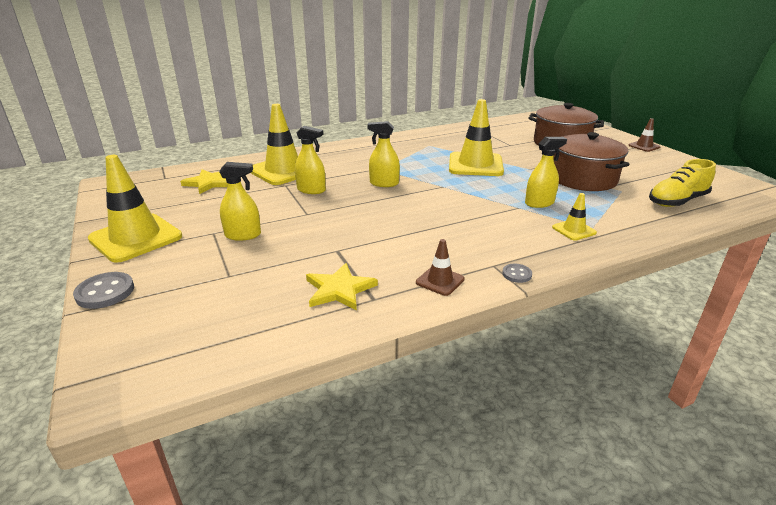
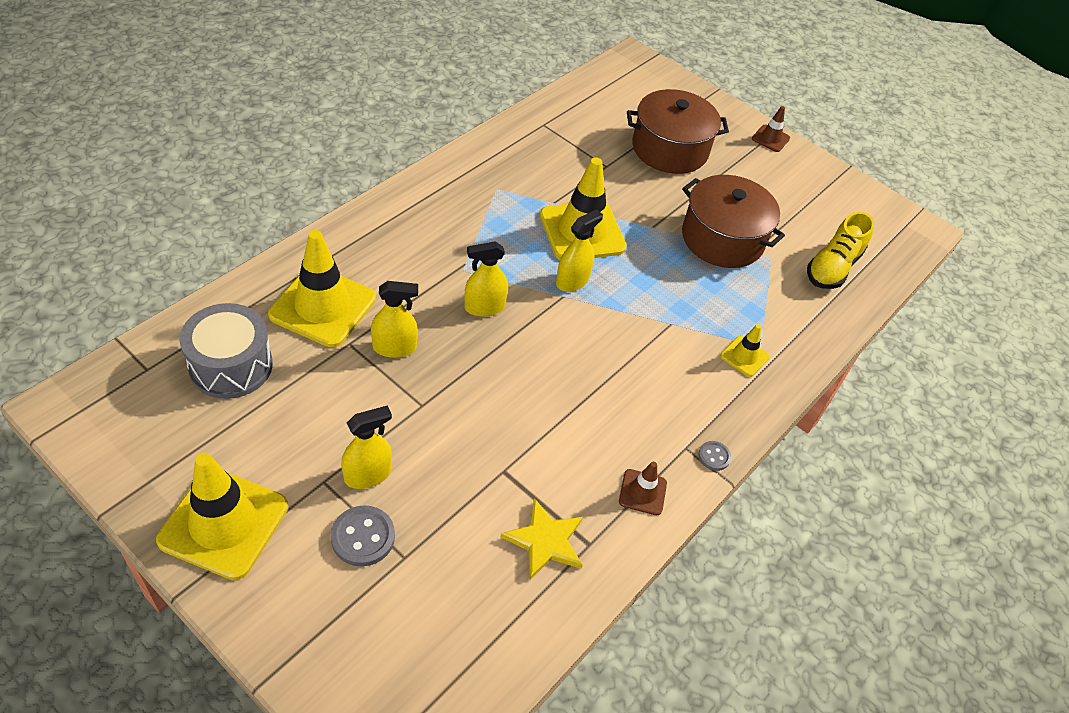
camera: 30 degrees left, 20 degrees up
grey button [73,272,134,309] -> grey button moved to [331,505,395,567]
yellow star [180,169,227,194] -> grey drum [179,303,273,399]
yellow spray bottle [525,137,567,208] -> yellow spray bottle moved to [556,209,603,292]

